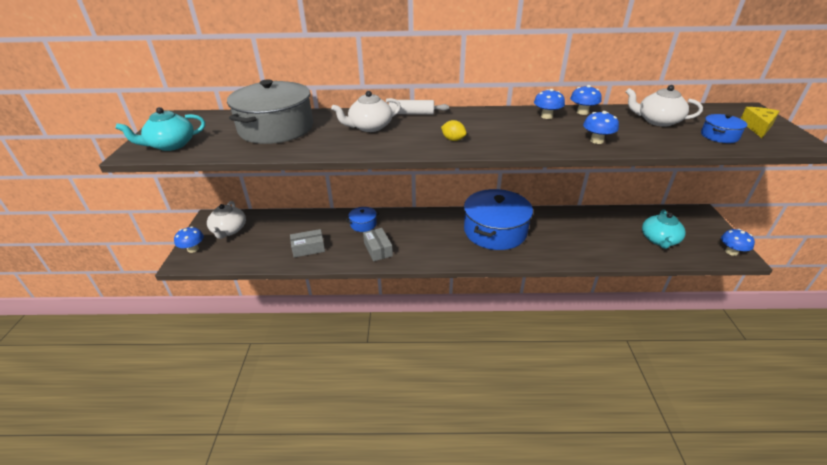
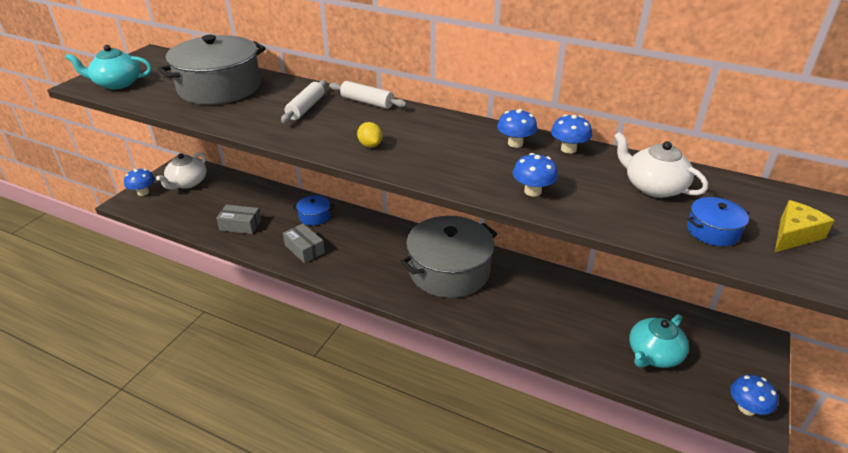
camera: 25 degrees right, 0 degrees up
white teapot [331,91,401,132] -> white rolling pin [281,80,327,123]
grey box [363,228,393,261] -> grey box turned 45 degrees counterclockwise [283,224,325,263]
blue pot [464,189,533,250] -> grey pot [400,216,497,298]

